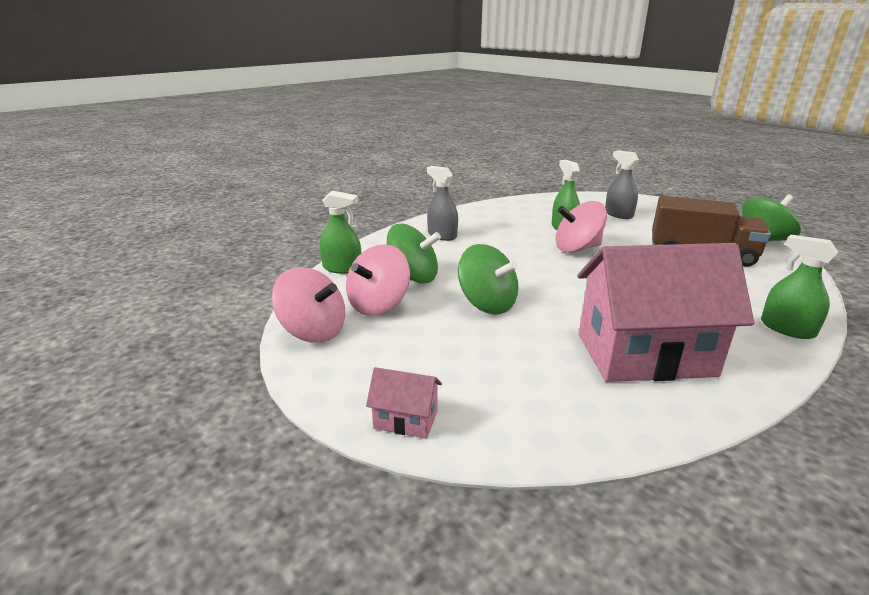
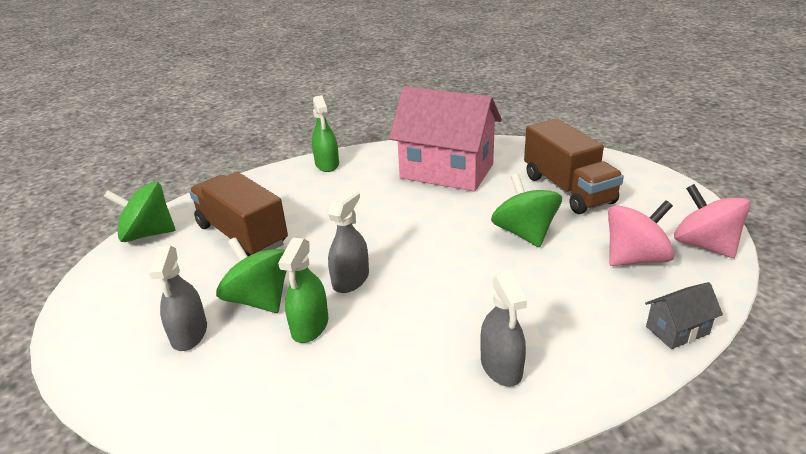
camera: 150 degrees left, 5 degrees up
green spray bottle [320,191,361,274] -> grey house [645,282,723,349]
pink house [366,367,442,439] -> none
green spinning top [387,224,441,283] -> green spinning top moved to [216,237,287,313]
pink spinning top [555,201,607,253] -> grey spray bottle [328,189,369,293]
none -> brown truck [524,118,624,214]

